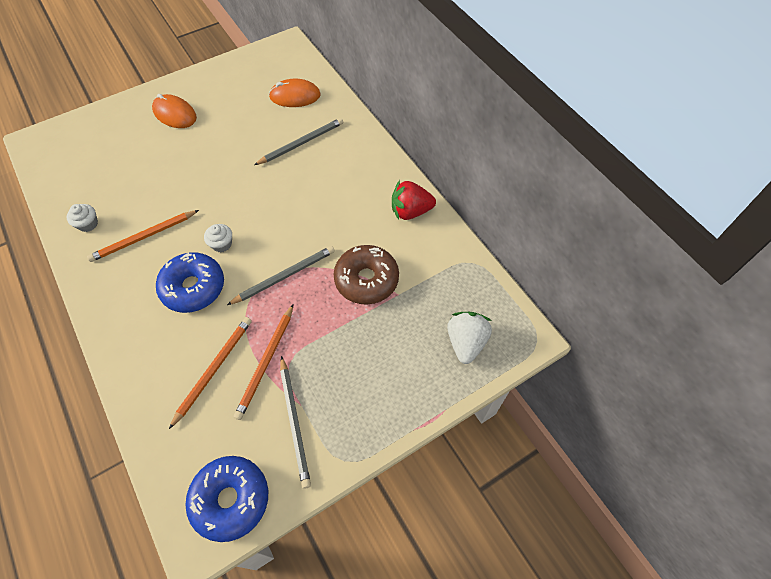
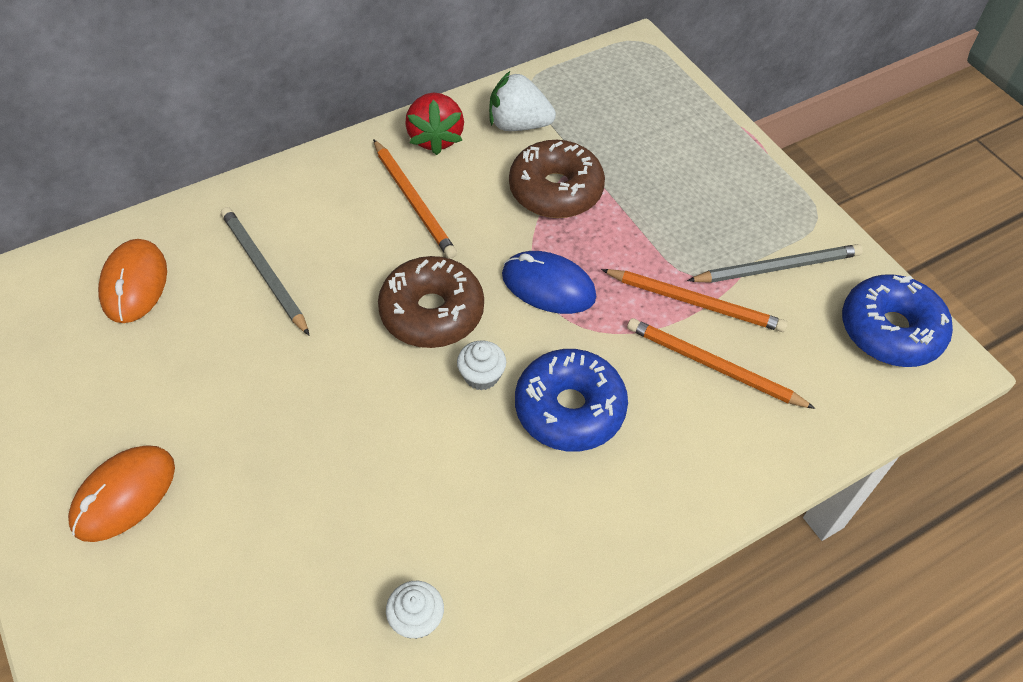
camera: 90 degrees left, 5 degrees down
orange pencil [87,210,199,262] -> orange pencil moved to [373,139,457,259]
grey pencil [227,246,335,305] -> blue mouse [502,251,596,314]
white strawberry [447,312,492,364] -> white strawberry moved to [489,71,556,131]
none -> brown donut [378,256,484,348]

